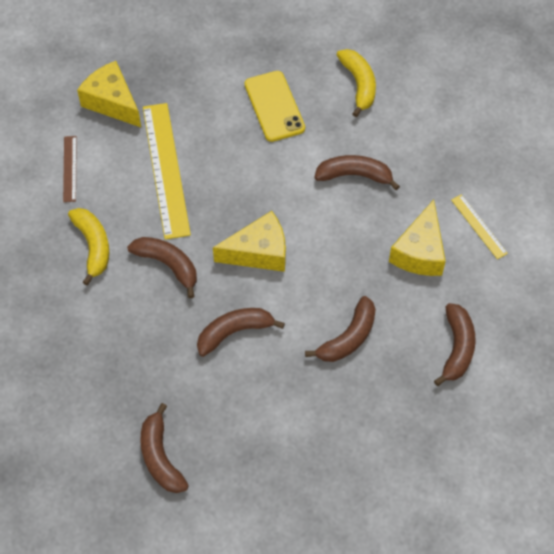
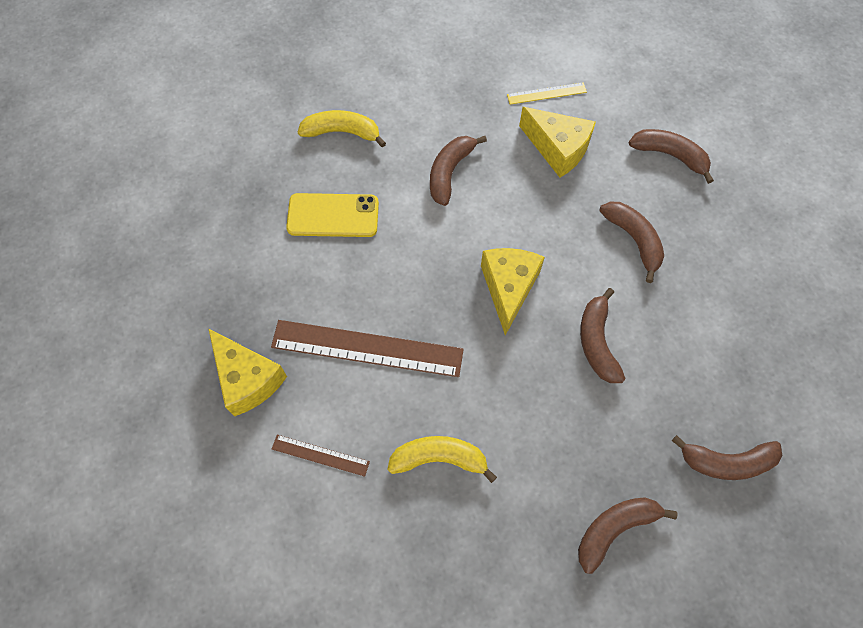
camera: 70 degrees left, 5 degrees up
yellow cheese [77,61,141,127] -> yellow cheese turned 105 degrees counterclockwise [208,328,287,416]
brown banana [127,237,197,298] -> brown banana moved to [578,497,678,574]
yellow ruler [143,103,191,240] -> brown ruler [271,320,464,377]

